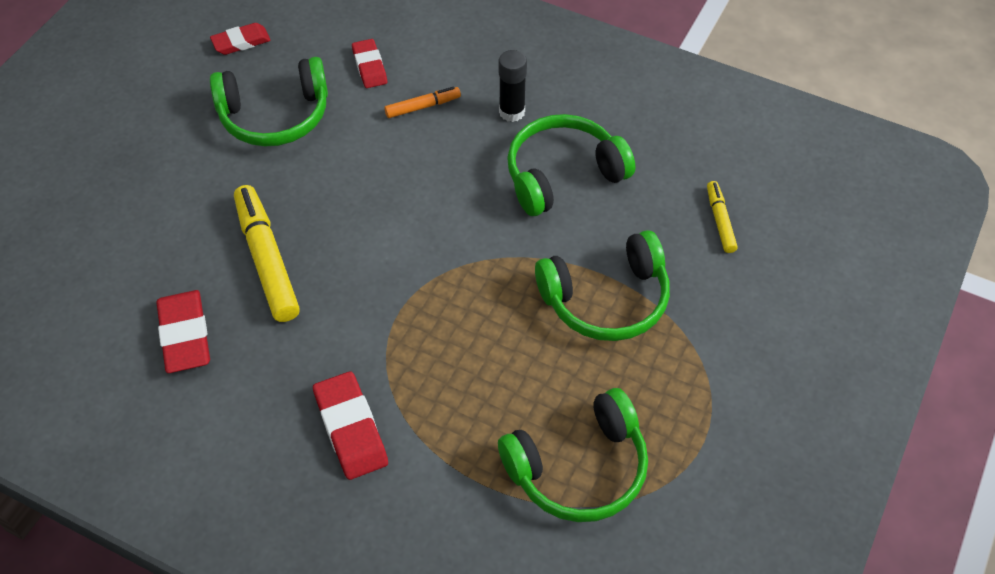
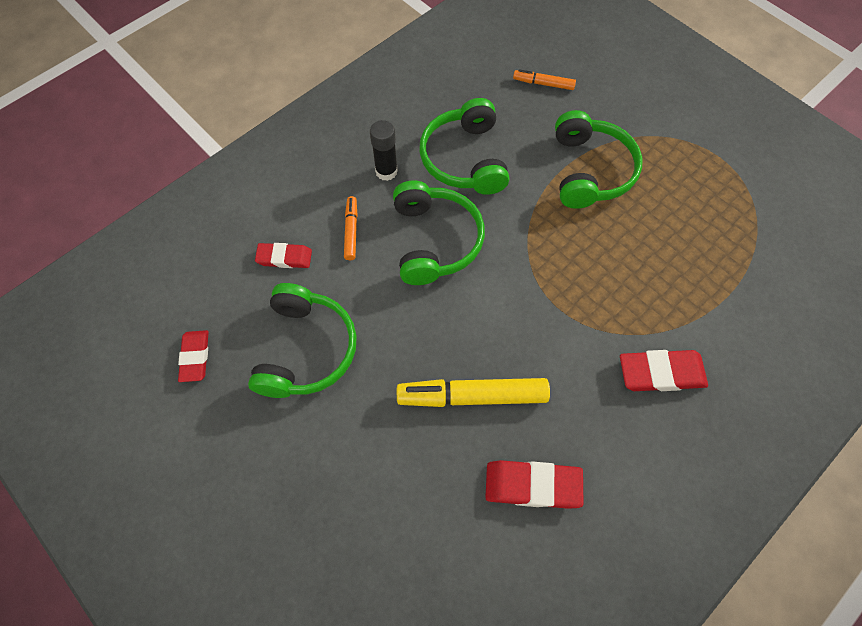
camera: 70 degrees left, 10 degrees up
green headphones [498,388,648,522] -> green headphones moved to [393,181,485,285]
yellow marker [707,181,738,253] -> orange marker [513,69,576,90]

